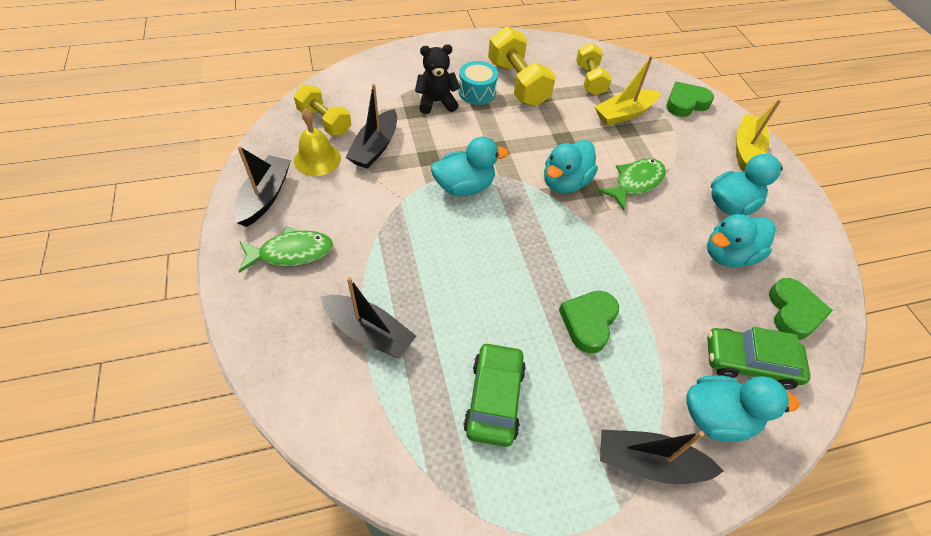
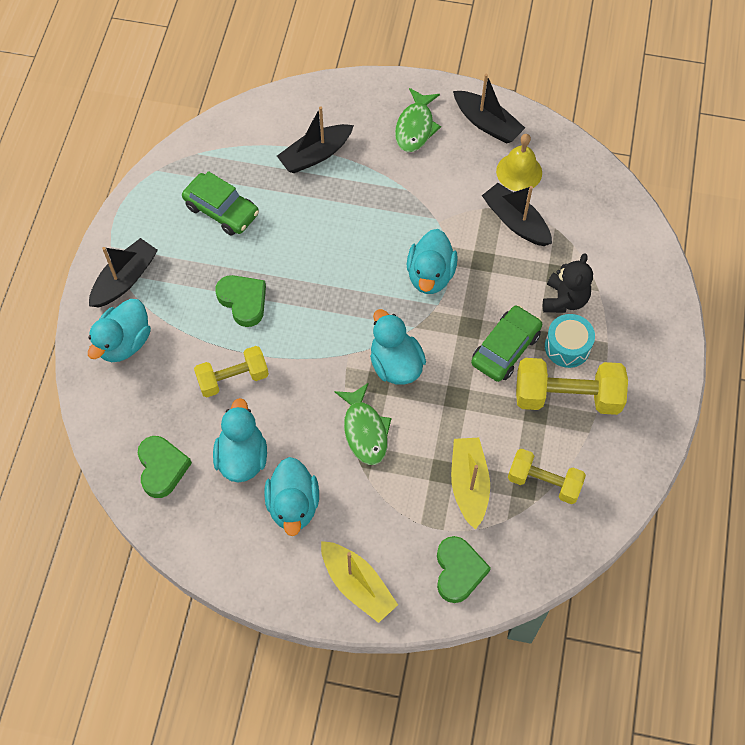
camera: 120 degrees right, 10 degrees up
yellow dumbbell [294,85,351,136] -> yellow dumbbell moved to [194,346,269,397]
green car [707,327,810,390] -> green car moved to [471,305,542,382]
green heart [769,278,833,340] -> green heart turned 135 degrees counterclockwise [138,436,192,498]

